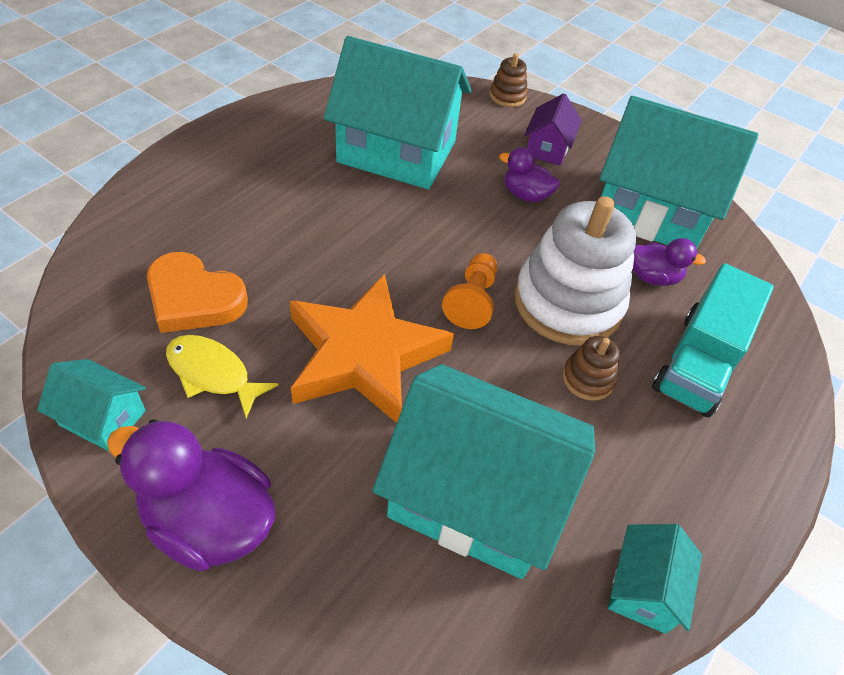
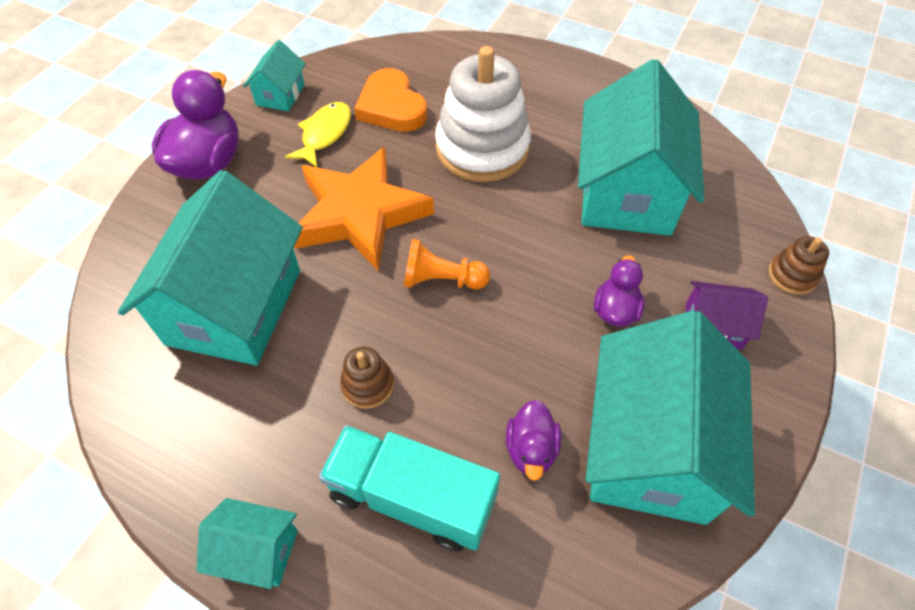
camera: 85 degrees right, 5 degrees up
orange heart [147,252,248,333] -> orange heart turned 45 degrees counterclockwise [354,68,427,132]
white stacking toy [514,196,636,346] -> white stacking toy moved to [435,46,531,182]
turquoise house [608,524,702,634] -> turquoise house moved to [196,498,298,589]

